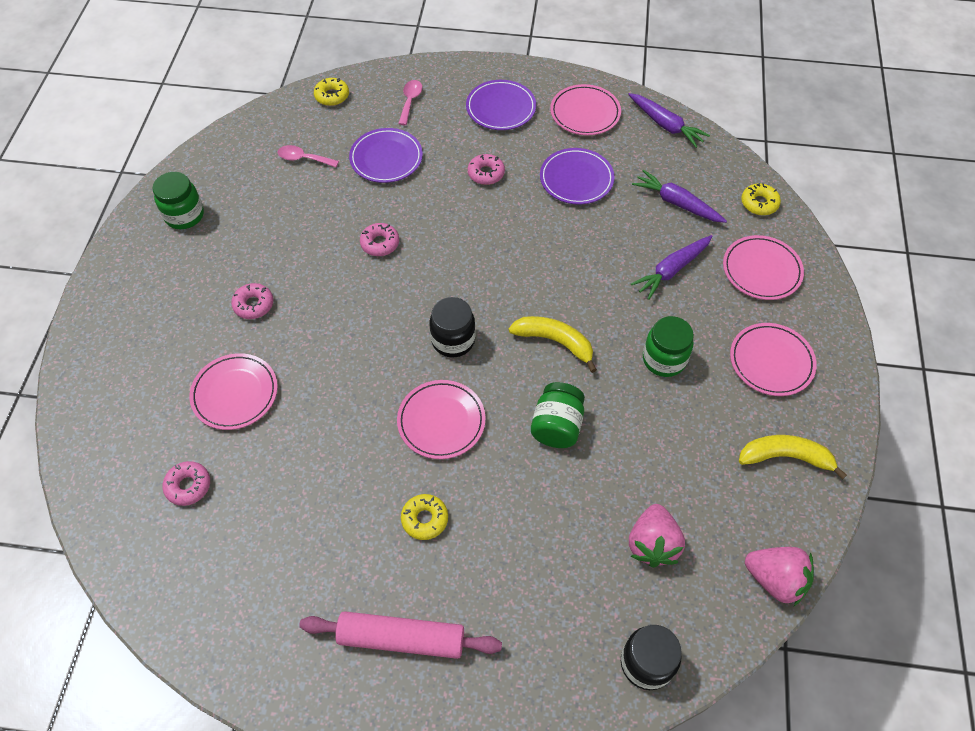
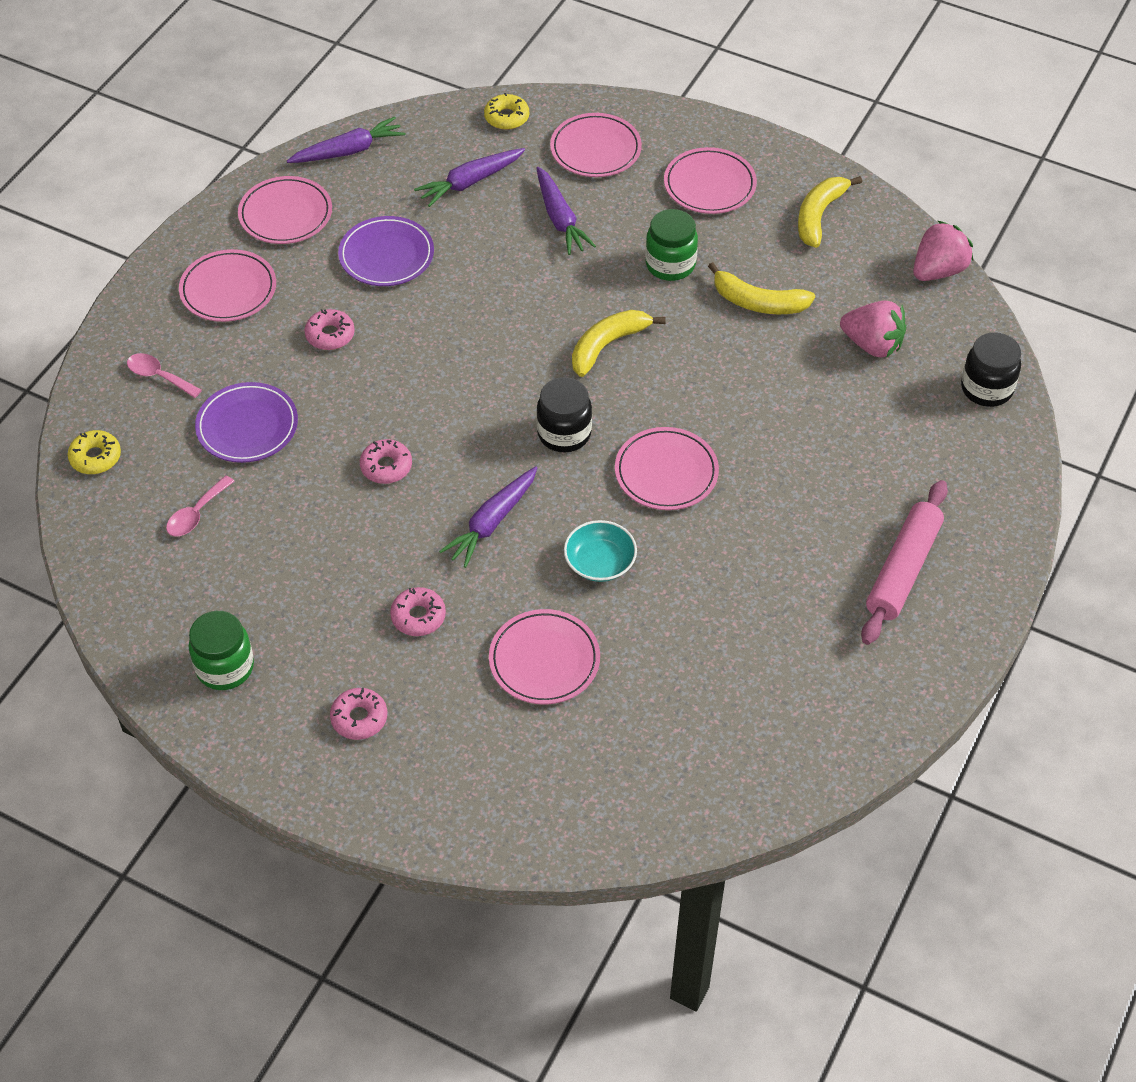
camera: 70 degrees left, 5 degrees down
pink donut [162,461,210,506] -> pink donut moved to [330,688,387,740]
yellow donut [401,494,448,540] -> none
purple plate [466,80,536,130] -> pink plate [179,249,276,322]
green jar [531,382,585,448] -> none
none -> purple carrot [439,466,537,568]
none -> turquoise bowl [564,520,637,582]
none -> yellow banana [708,262,815,314]

